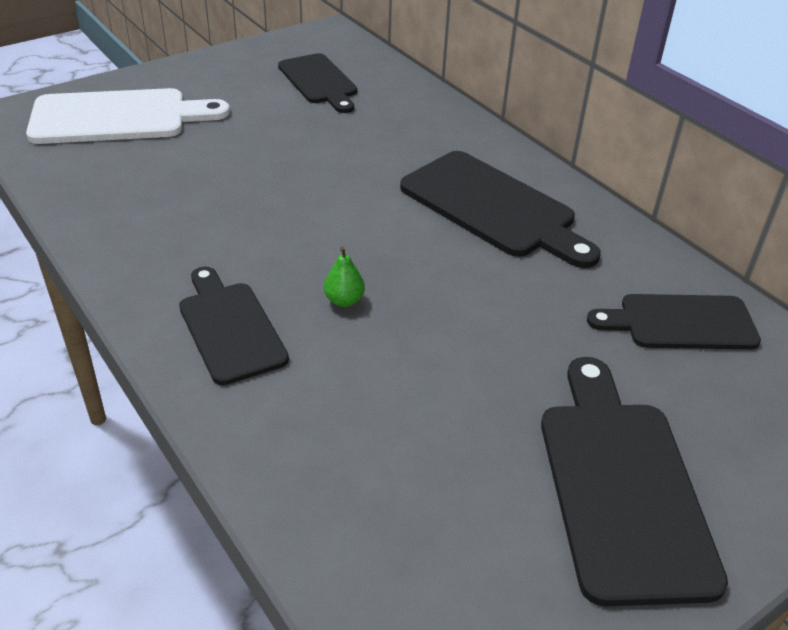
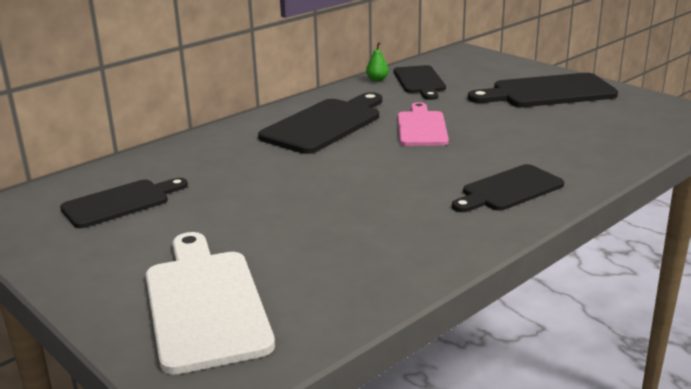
camera: 95 degrees left, 15 degrees down
green pear [324,246,365,307] -> green pear moved to [366,42,389,81]
none -> pink cutting board [398,102,449,146]

